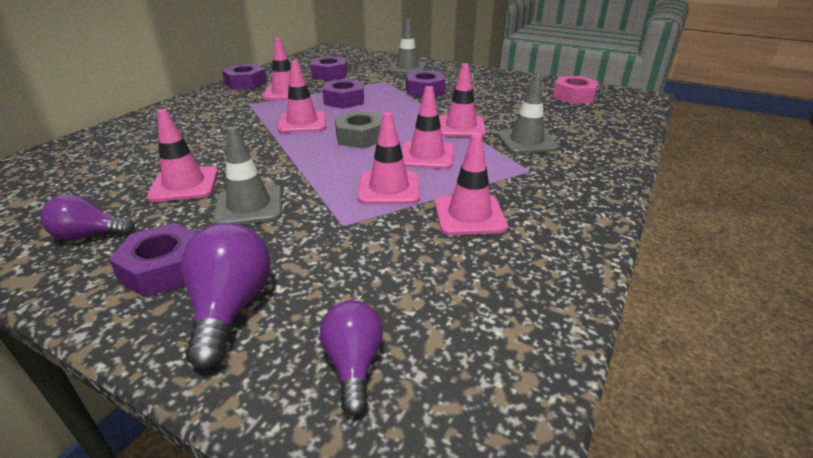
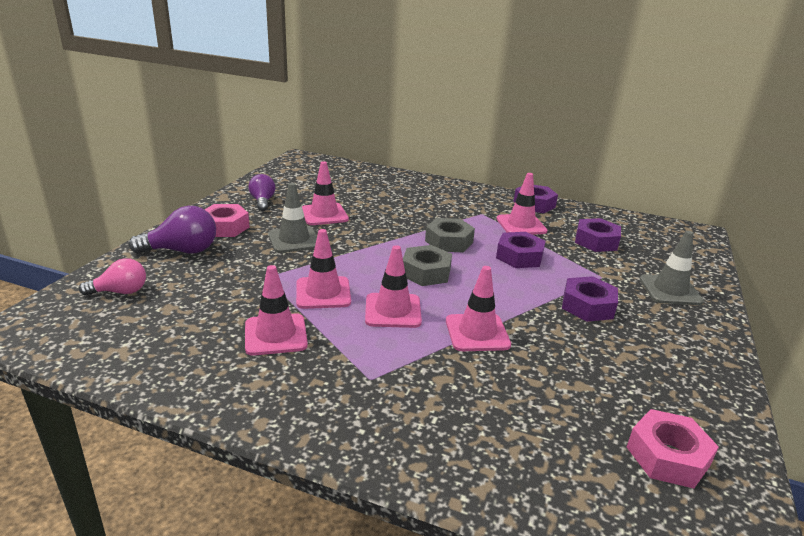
camera: 80 degrees right, 5 degrees down
purple nut [109,223,196,297] -> pink nut [204,204,250,237]
pink traffic cone [277,60,326,133] -> grey nut [425,218,475,252]
purple light bulb [320,300,383,416] -> pink light bulb [79,258,146,296]
grey traffic cone [497,75,559,154] -> none

